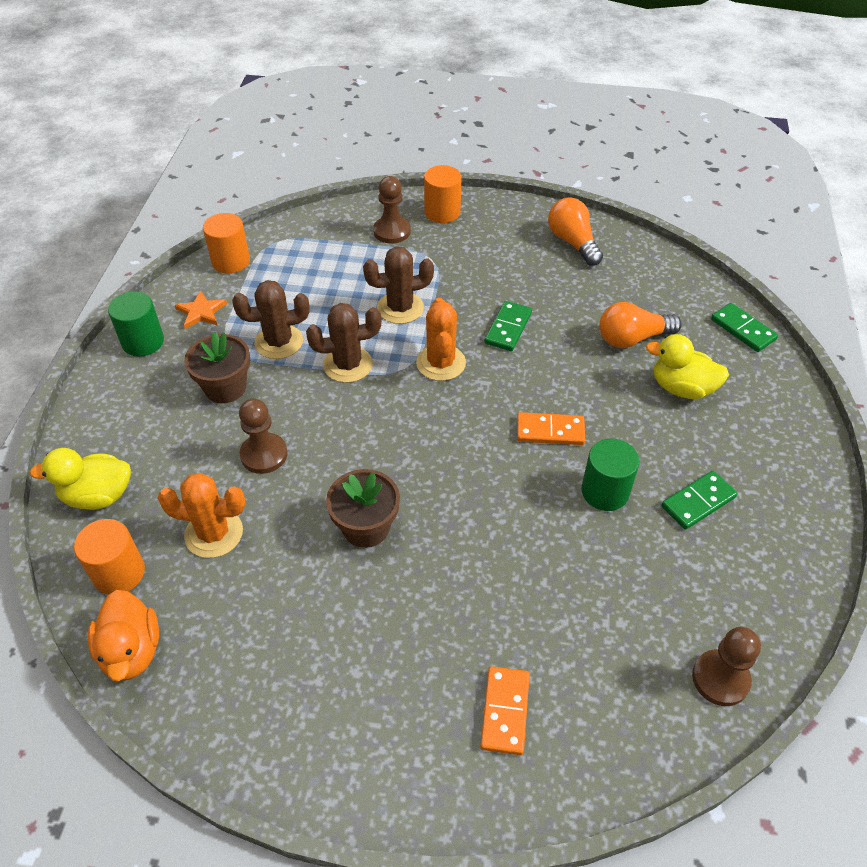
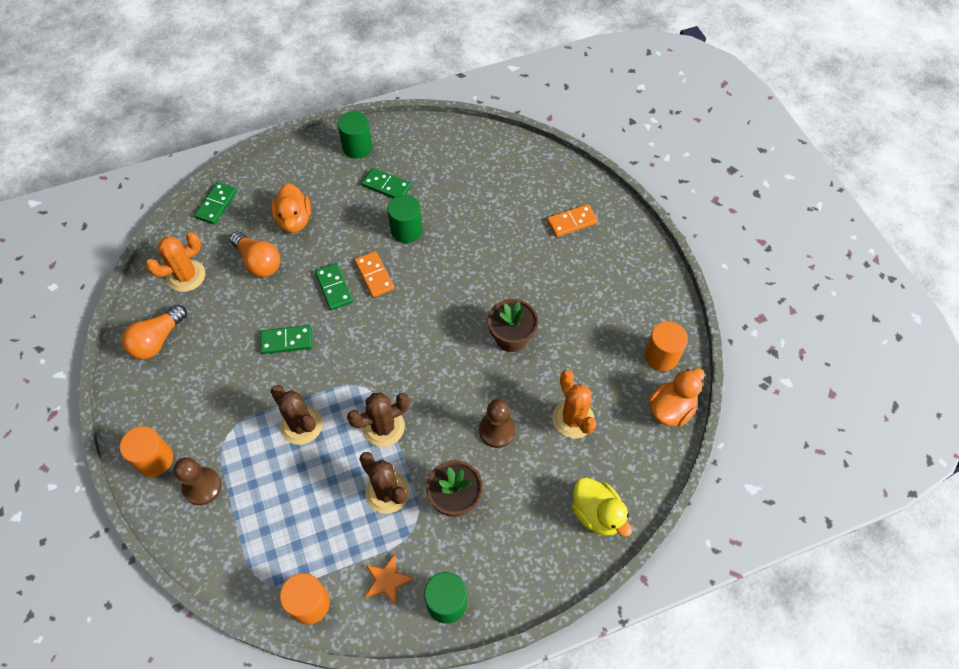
camera: 120 degrees left, 10 degrees up
orange cylinder [74,519,145,595] -> orange cylinder moved to [644,321,688,371]
brown cactus [306,303,381,383] -> brown cactus turned 75 degrees counterclockwise [347,393,410,447]
orange cactus [416,298,466,381] -> orange cactus moved to [145,232,205,292]
yellow duck [646,334,729,399] -> orange duck [271,183,311,233]
brown pawn [692,627,761,706] -> none
none -> green domino [315,263,353,310]
none -> green cylinder [338,111,372,159]

